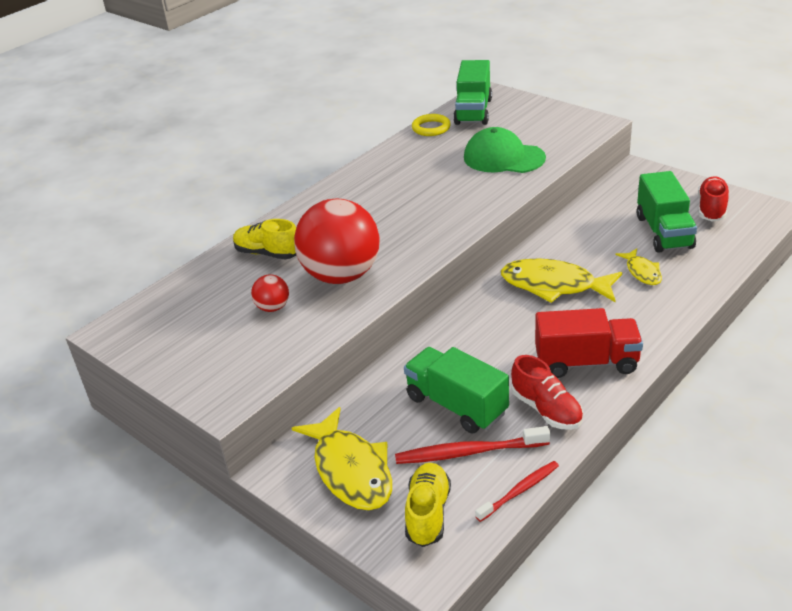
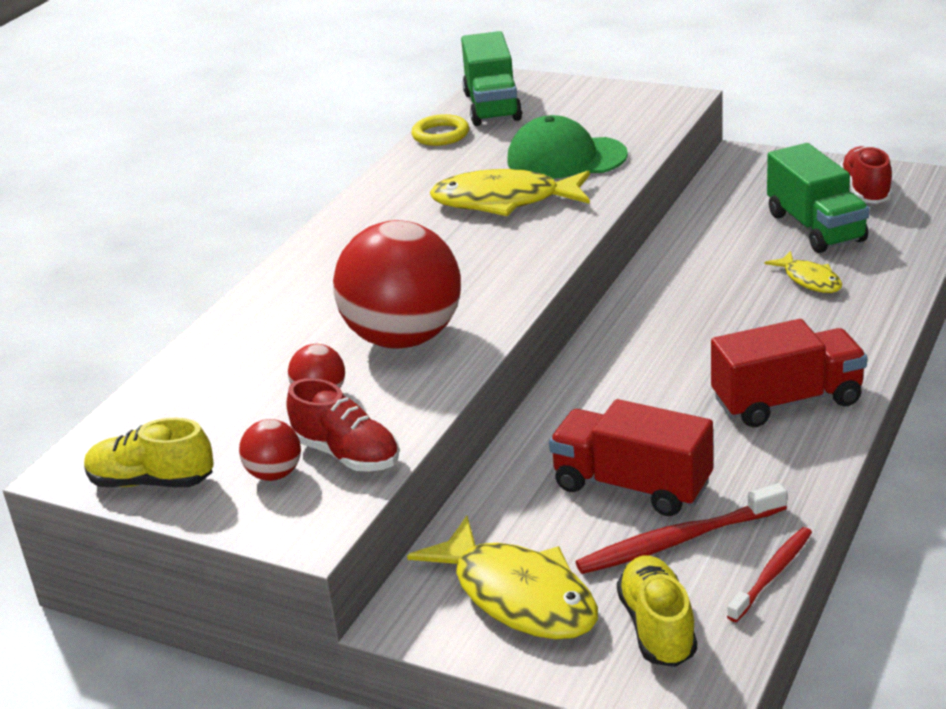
camera: 15 degrees left, 5 degrees down
yellow shoe [233,219,296,259] -> yellow shoe moved to [84,418,214,487]
green truck [404,347,509,433] -> red truck [549,399,713,516]
yellow fish [501,258,622,303] -> yellow fish moved to [430,169,590,216]
red shoe [511,355,583,430] -> red shoe moved to [286,378,399,472]
none -> red ball [239,419,301,481]

